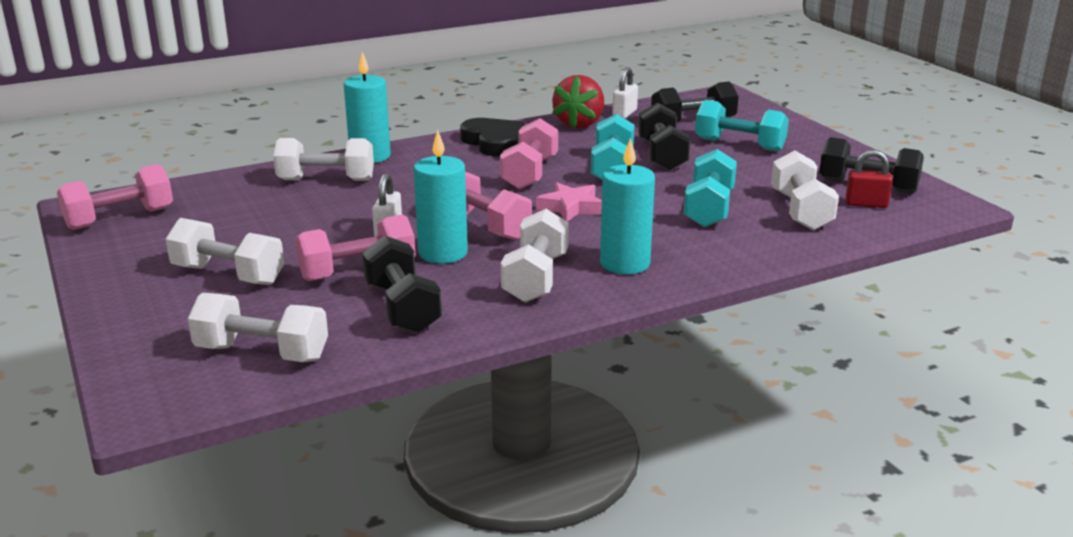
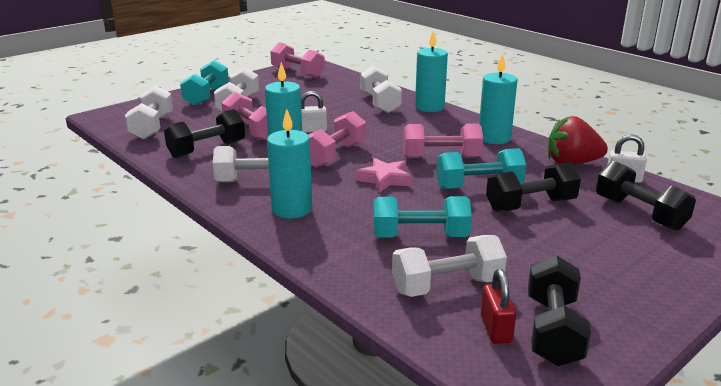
camera: 75 degrees right, 0 degrees up
black heart [460,118,525,156] -> turquoise candle [479,54,517,144]
turquoise dumbbell [695,100,789,152] -> turquoise dumbbell moved to [180,60,229,106]

